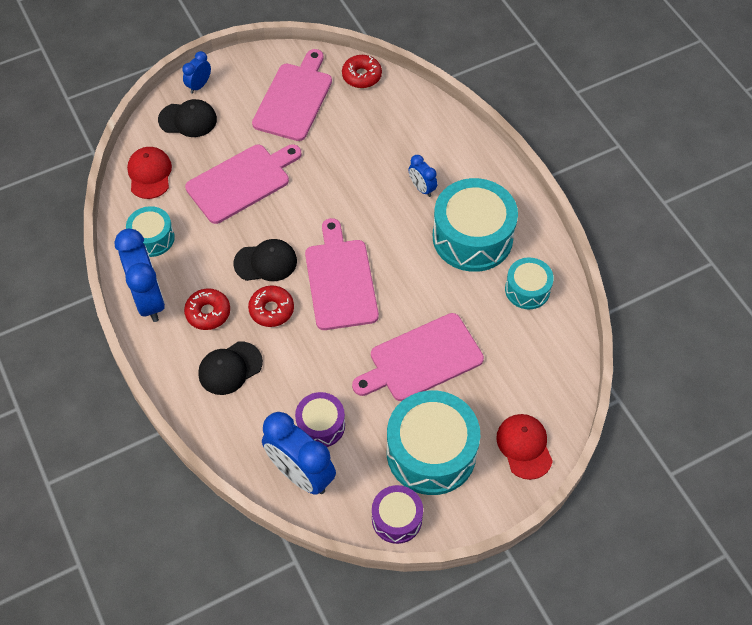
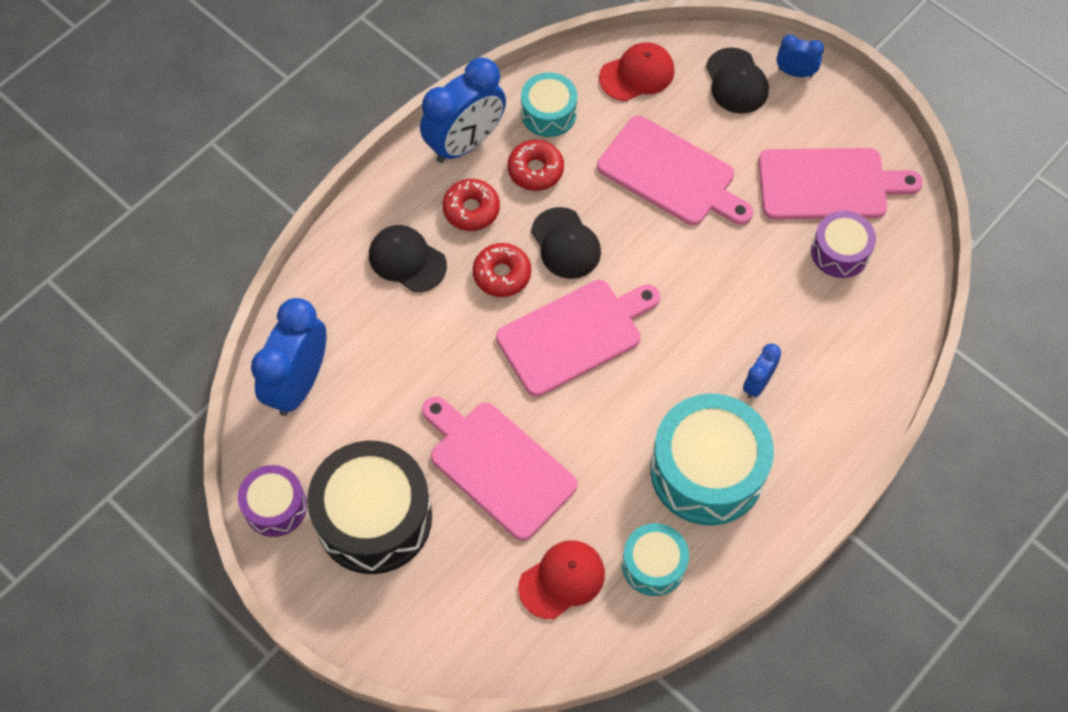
camera: 70 degrees right, 5 degrees up
purple drum [295,392,345,447] -> purple drum moved to [811,211,876,278]
red donut [342,55,382,88] -> red donut moved to [508,140,564,191]
turquoise drum [387,390,480,495] -> black drum [307,441,432,574]
red cap [496,414,553,480] -> red cap moved to [518,540,605,619]

